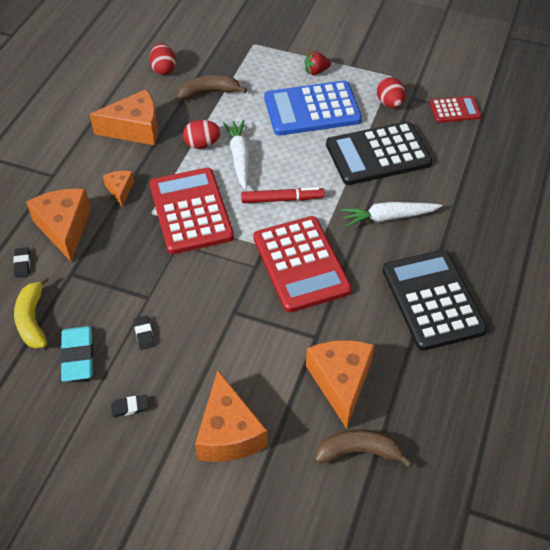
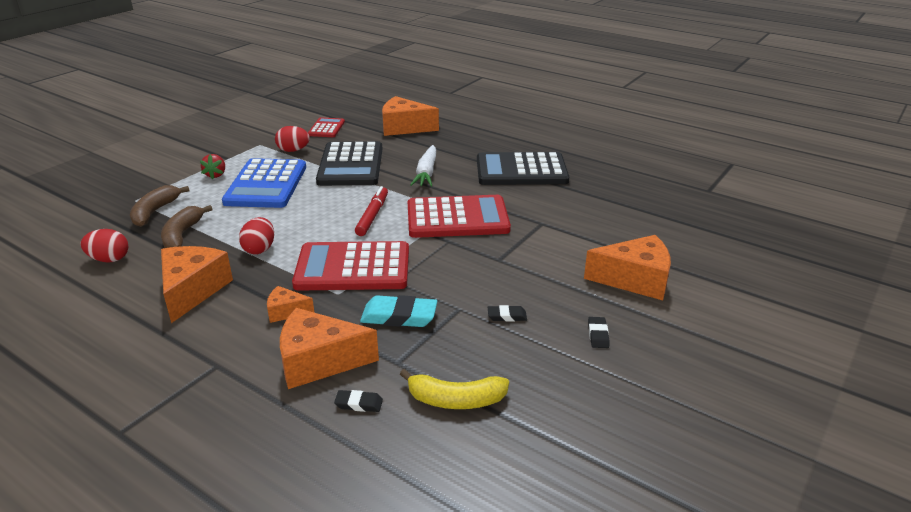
camera: 75 degrees left, 20 degrees down
turquoise eraser [60,326,94,382] -> turquoise eraser moved to [360,295,437,327]
white carrot [223,120,249,190] -> none
orange cheese [306,340,375,429] -> orange cheese moved to [382,96,439,136]
brown banana [315,429,413,468] -> brown banana moved to [130,185,190,227]

